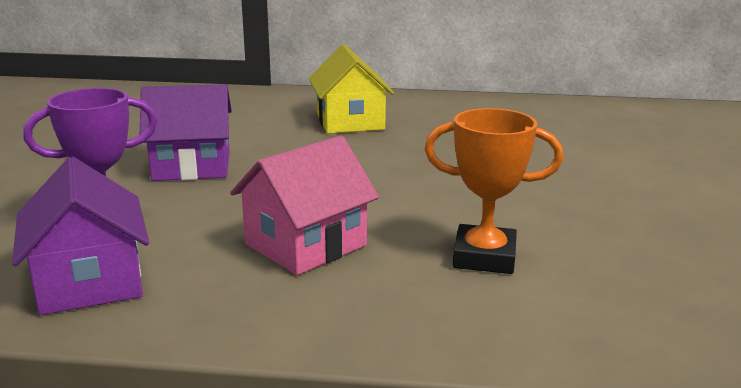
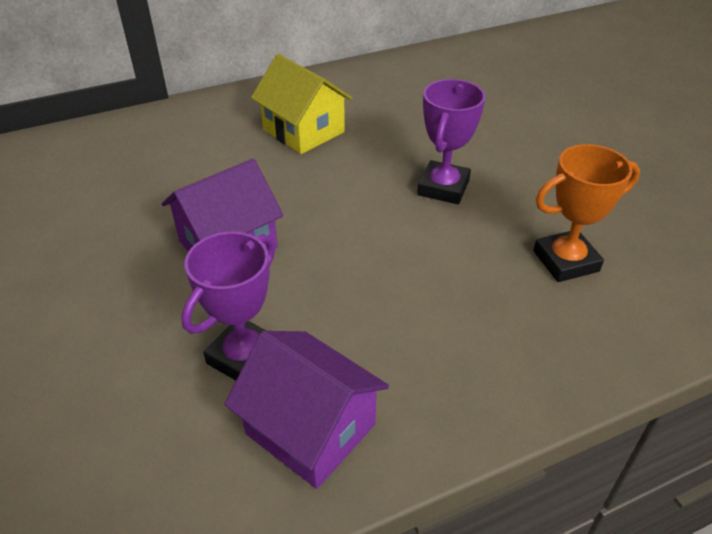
camera: 30 degrees left, 20 degrees up
pink house [230,135,379,275] -> none
none -> purple trophy [417,79,486,204]

